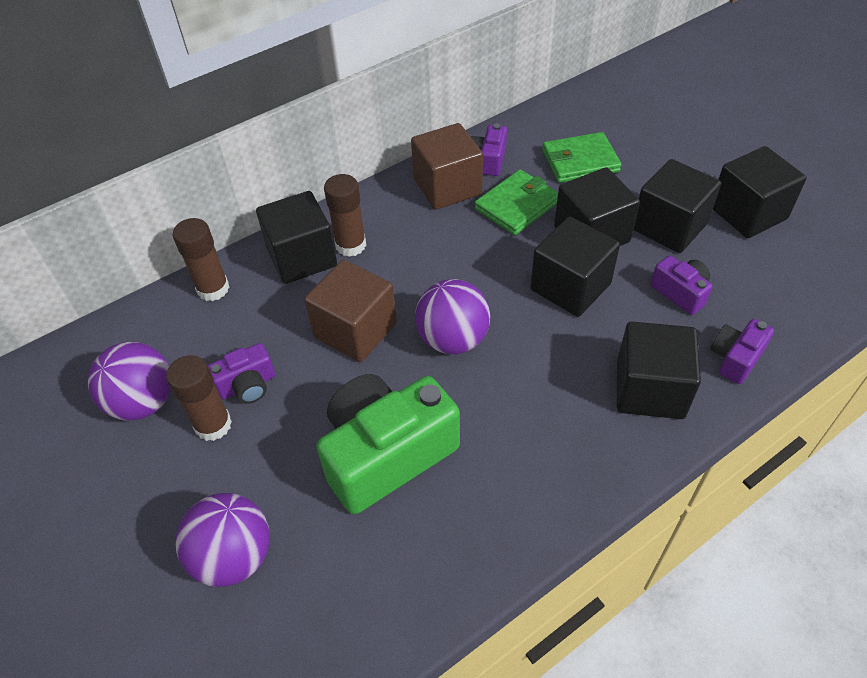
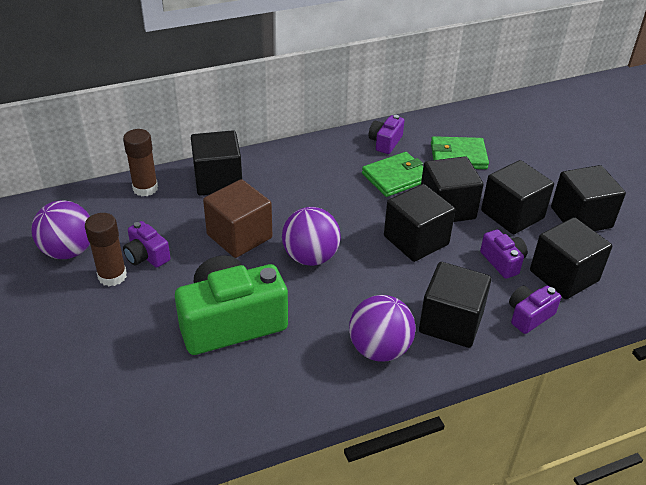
camera: 10 degrees right, 10 degrees down
purple ball [176,493,270,587] -> purple ball moved to [349,295,416,362]
purple camera [208,343,275,404] -> purple camera turned 60 degrees clockwise [123,221,170,268]
brown glue stick [324,174,366,257] -> none
brown cube [411,123,483,210] -> none
none -> black cube [530,217,612,299]

